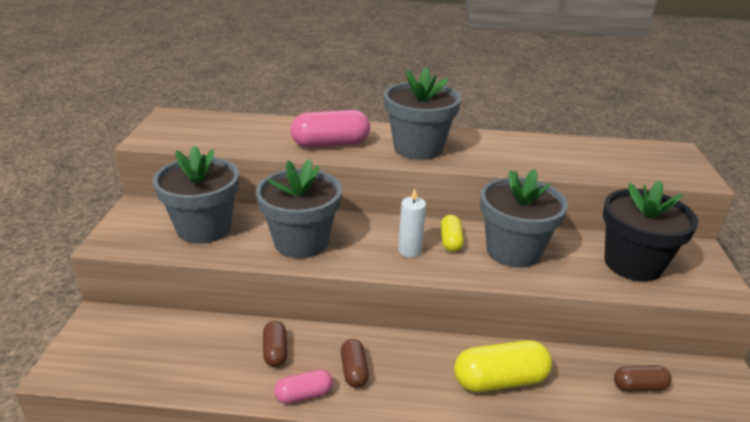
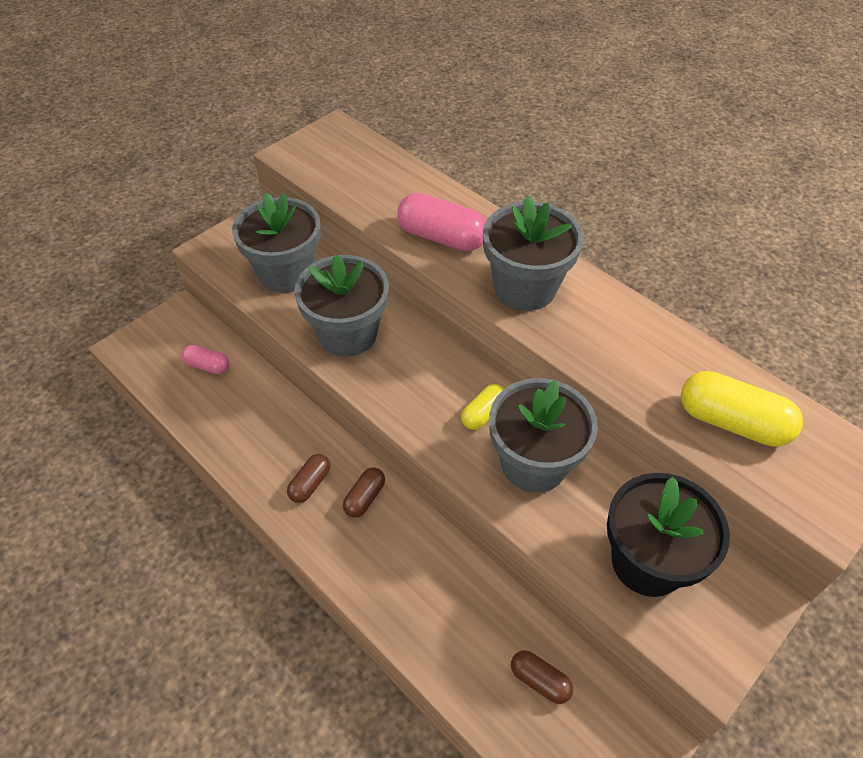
camera: 40 degrees right, 20 degrees up
brown capsule [263,321,288,367] -> brown capsule moved to [343,467,385,518]
pink capsule [274,369,333,404] -> pink capsule moved to [182,345,230,374]
white candle [398,189,426,258] -> none
yellow capsule [454,340,552,392] -> yellow capsule moved to [681,371,803,447]

